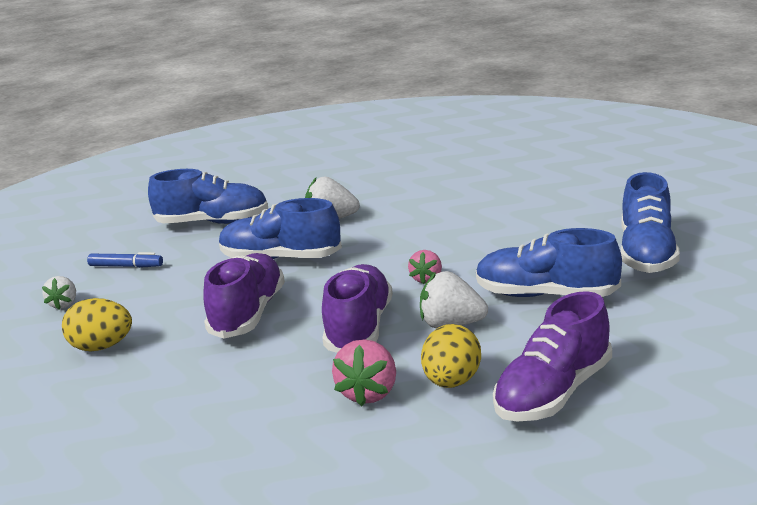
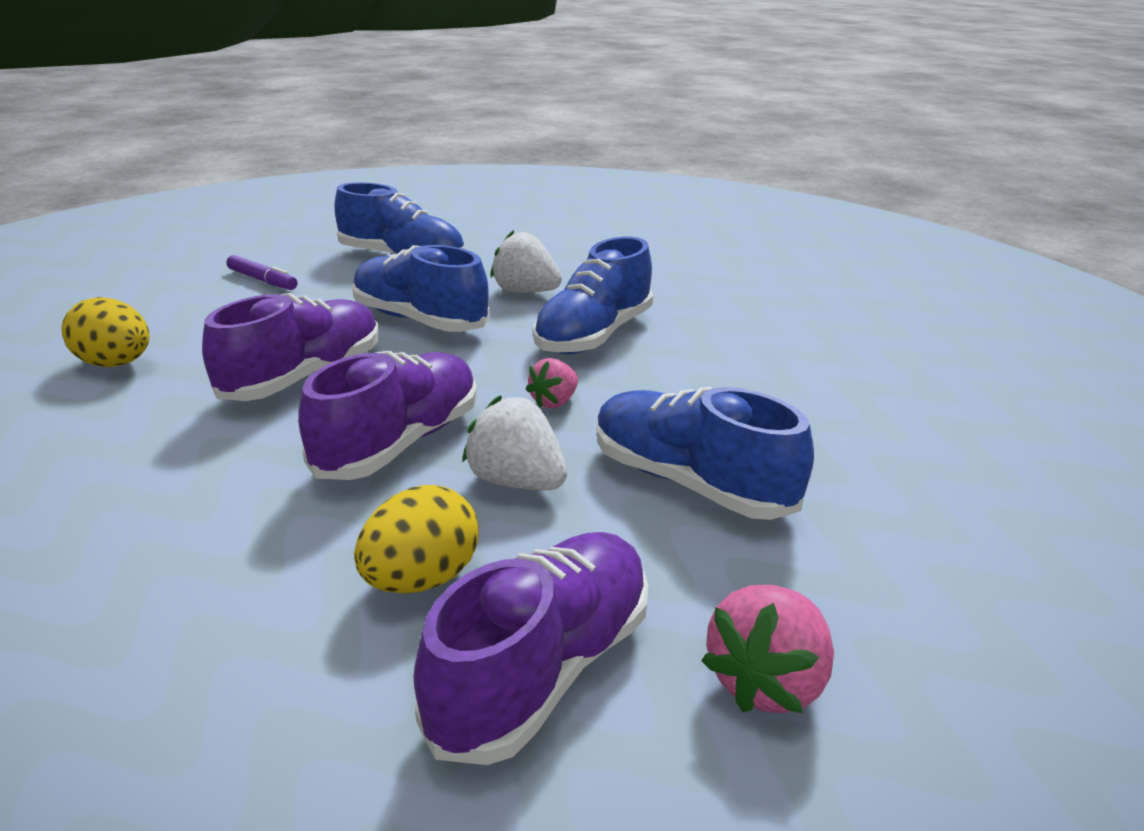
camera: 20 degrees right, 5 degrees up
white strawberry [42,276,76,310] -> none
blue marker [87,252,163,268] -> purple marker [226,255,298,290]
pink strawberry [332,339,396,407] -> pink strawberry moved to [701,585,834,713]
purple shoe [493,291,612,422] -> purple shoe turned 150 degrees clockwise [414,532,648,765]
blue shoe [621,172,680,273] -> blue shoe moved to [533,237,653,354]

